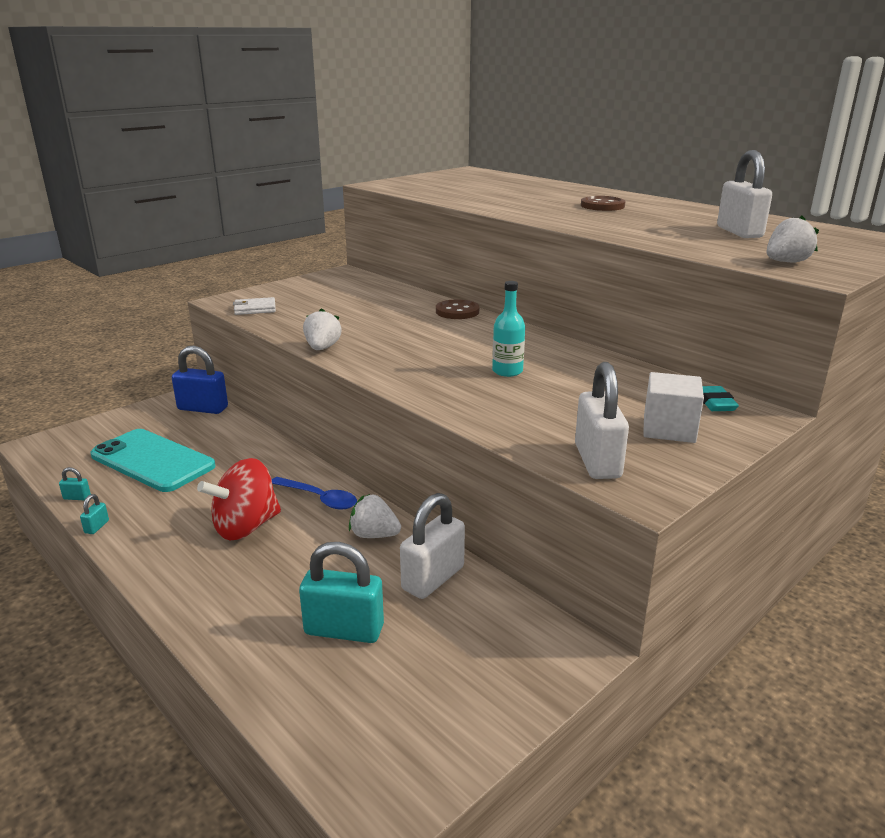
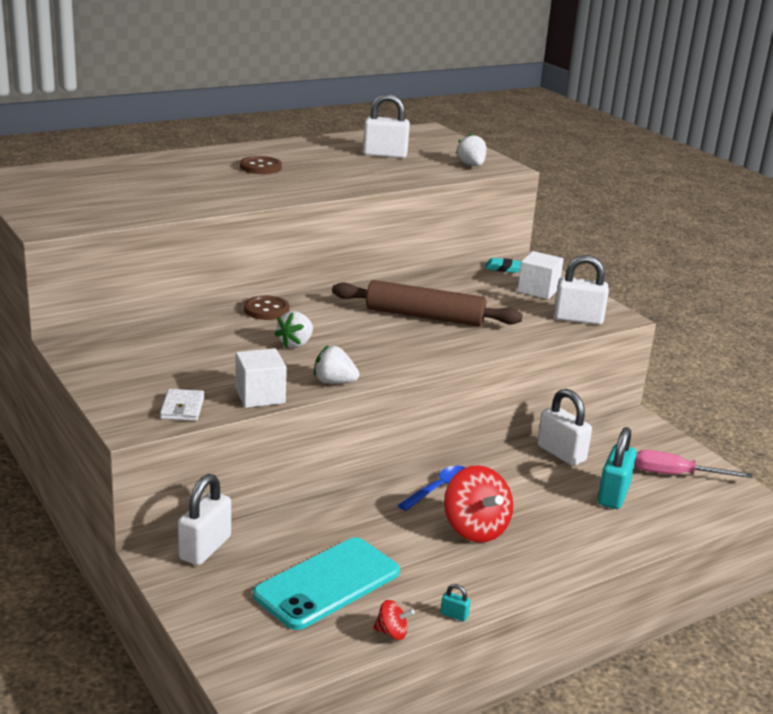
camera: 80 degrees left, 0 degrees up
turquoise padlock [59,467,91,500] -> red spinning top [373,600,415,640]
blue padlock [172,346,228,414] -> white padlock [178,474,231,565]
white strawberry [349,494,401,538] -> white strawberry moved to [274,311,313,348]
turquoise bottle [492,281,525,377] -> brown rolling pin [332,280,523,327]
none -> white cube [235,348,287,408]
none -> pink screwdriver [635,450,753,478]

